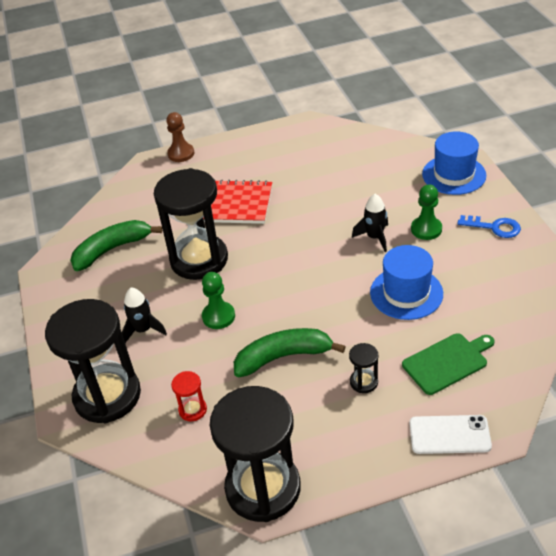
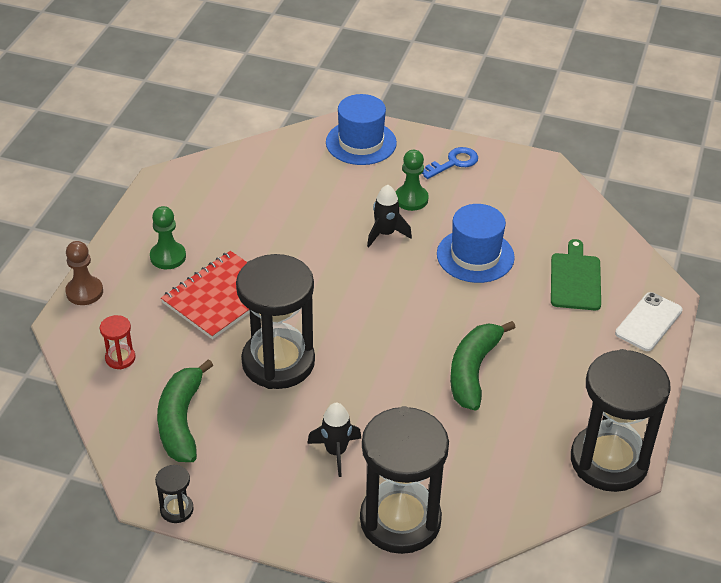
camera: 60 degrees left, 0 degrees up
red hourglass [171,371,207,421] -> red hourglass moved to [100,315,135,369]
green pawn [202,272,235,329] -> green pawn moved to [150,206,186,269]
black hourglass [349,343,378,393] -> black hourglass moved to [155,465,194,523]

